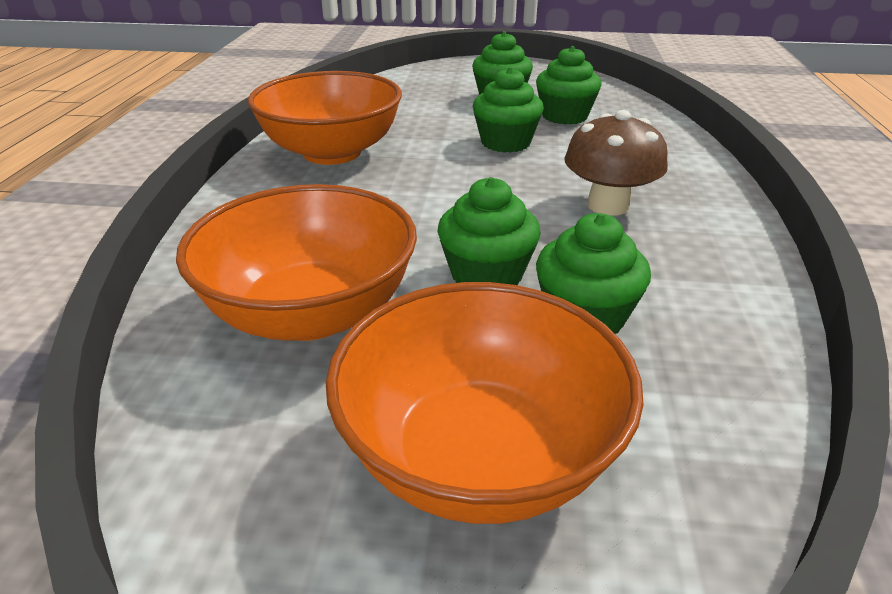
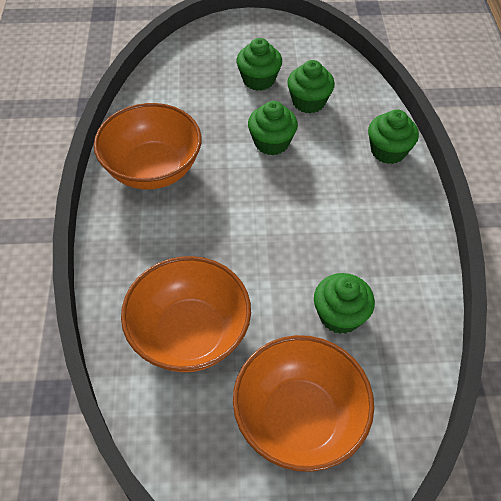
camera: 10 degrees left, 20 degrees up
green cupcake [437,177,541,285] -> green cupcake moved to [368,109,419,164]
brown mushroom [564,110,668,216] -> none

